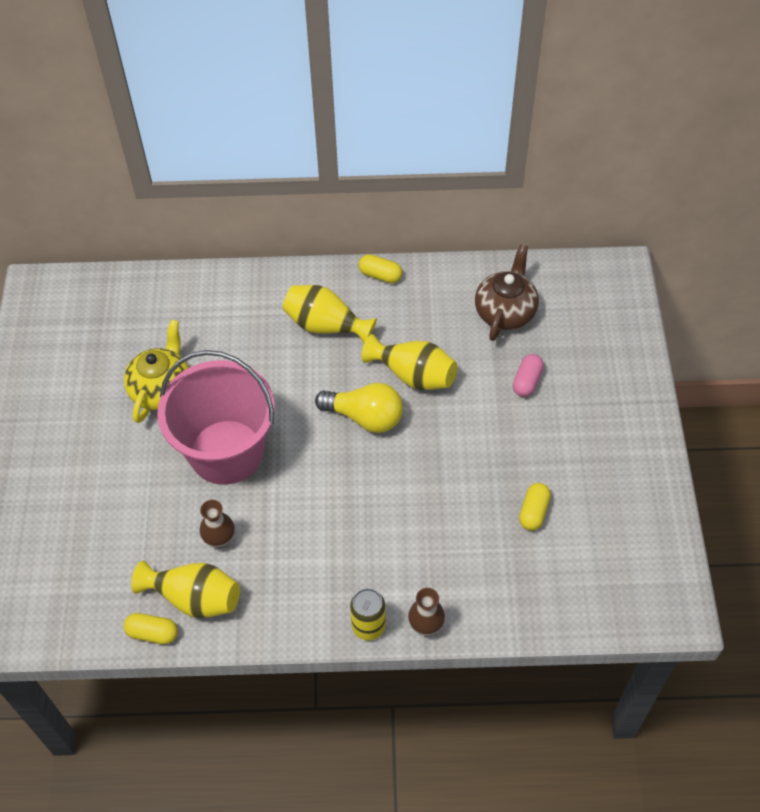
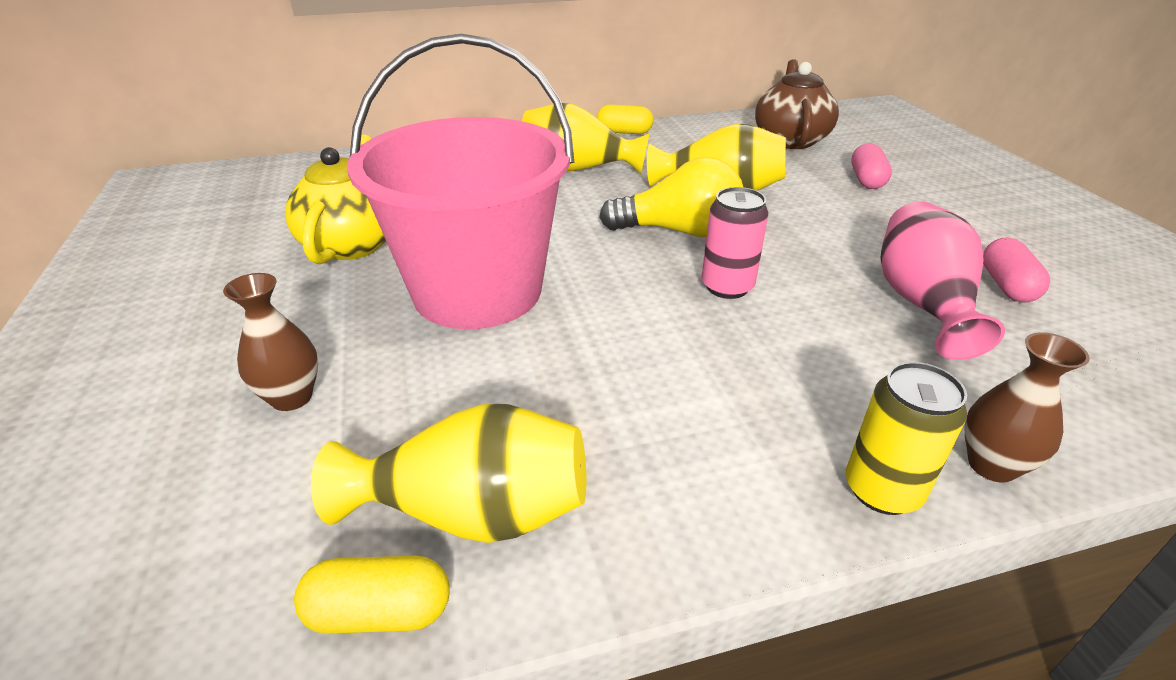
camera: 15 degrees left, 20 degrees down
brown vase [200,500,235,548] -> brown vase moved to [223,273,318,411]
yellow capsule [519,483,551,531] -> pink capsule [983,238,1050,303]
none -> pink can [701,187,768,299]
none -> pink vase [880,201,1005,360]

